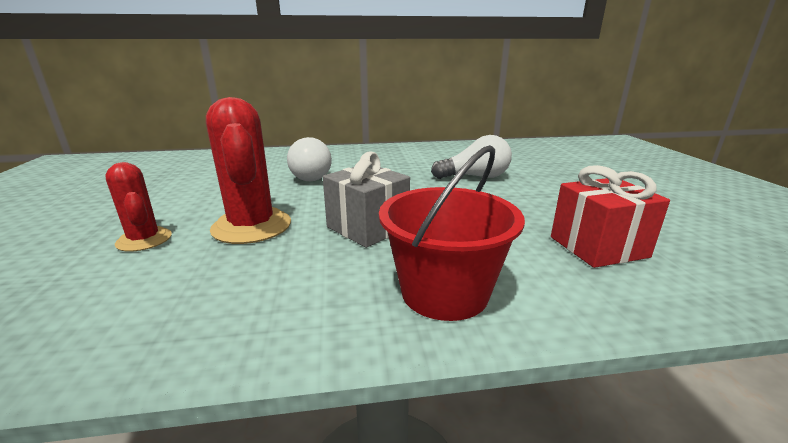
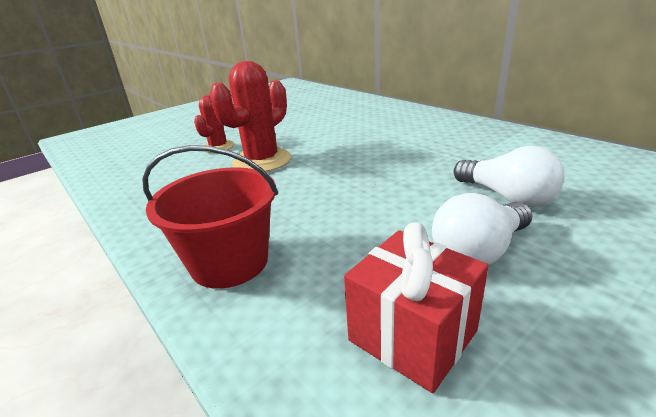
camera: 60 degrees right, 5 degrees up
white light bulb [287,137,332,181] -> white light bulb moved to [432,193,532,265]
grey gift [323,152,410,248] -> none

